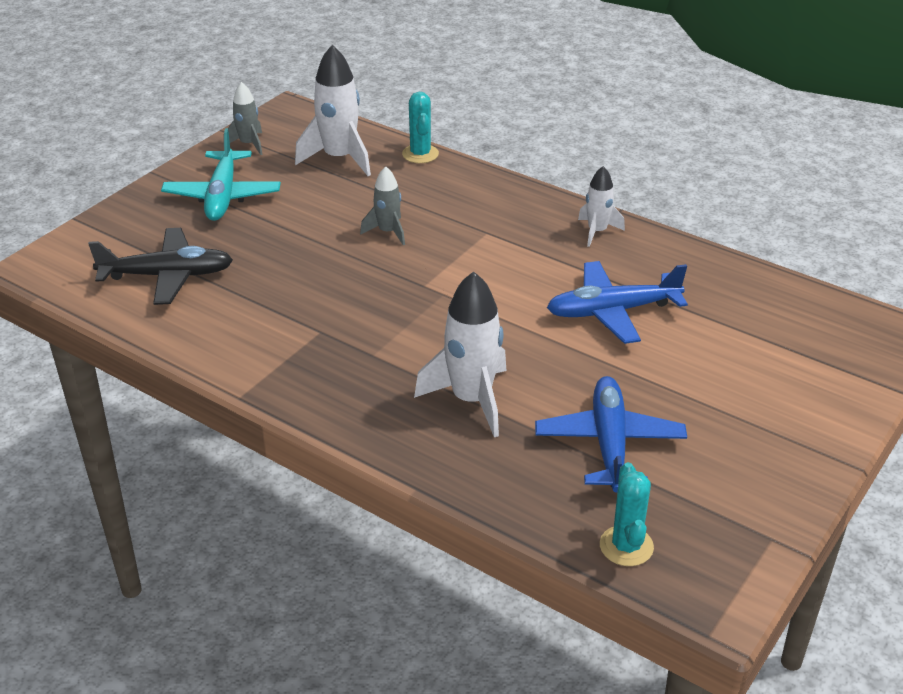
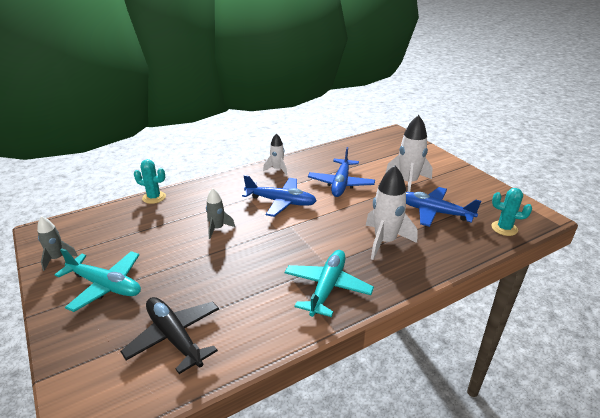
camera: 65 degrees left, 5 degrees down
black plane [88,228,233,305] -> black plane turned 60 degrees counterclockwise [120,297,219,374]
white rocket [295,45,371,176] -> white rocket moved to [385,115,433,192]
none -> blue plane [242,175,317,217]
none -> turquoise plane [284,250,374,317]

